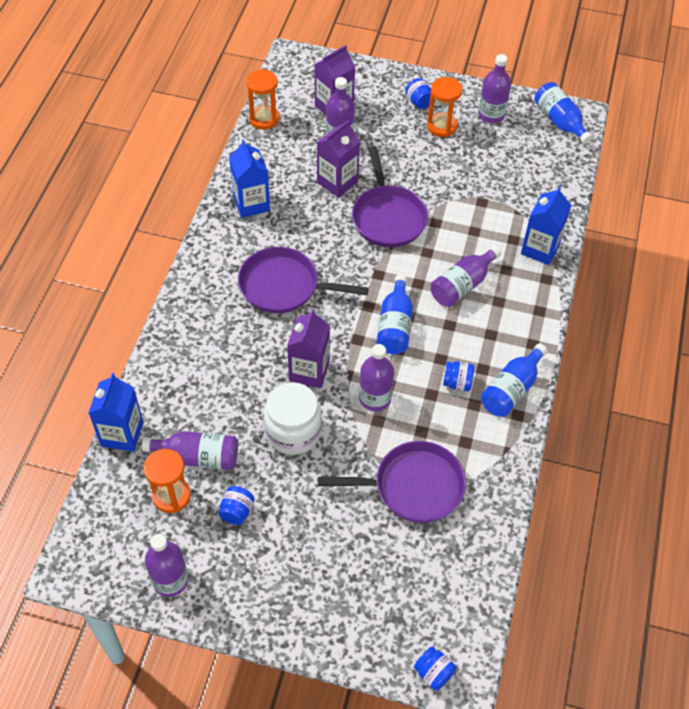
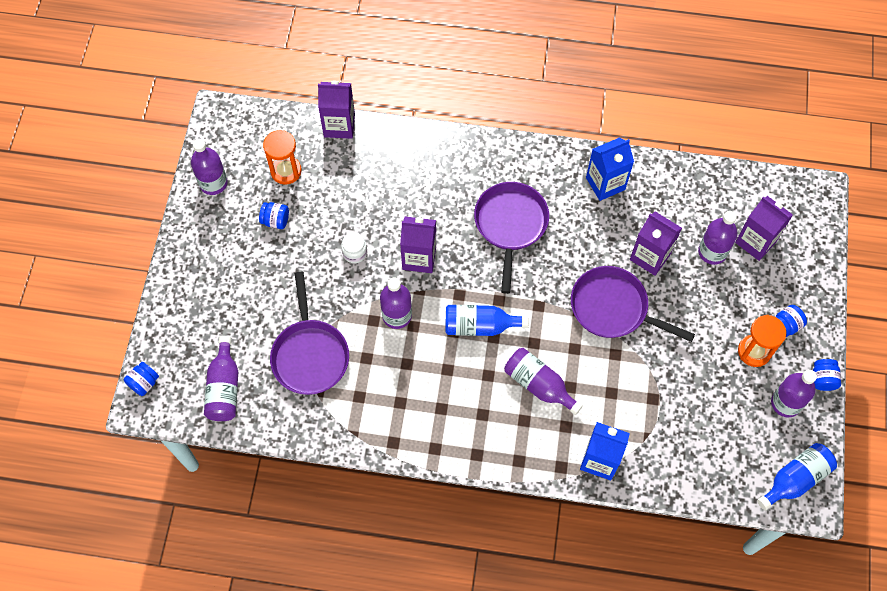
camera: 85 degrees right, 10 degrees up
blue carton [89,373,144,452] -> purple carton [318,81,355,139]
purple bottle [142,431,238,470] -> purple bottle moved to [204,336,238,421]
orange hourglass [246,69,279,130] -> none
white jar [263,382,322,455] -> white jar [341,233,367,263], size x0.50
purple pan [352,146,428,247] -> purple pan turned 45 degrees clockwise [571,266,695,342]
blue jar [443,361,474,391] -> blue jar moved to [813,359,841,391]
blue bottle [481,343,548,417] -> none

